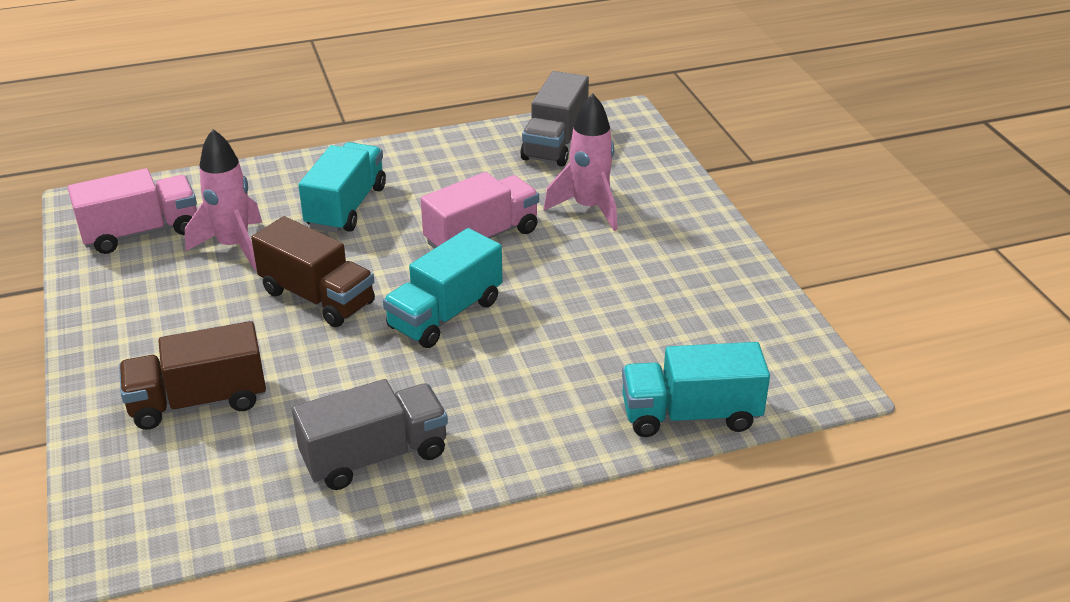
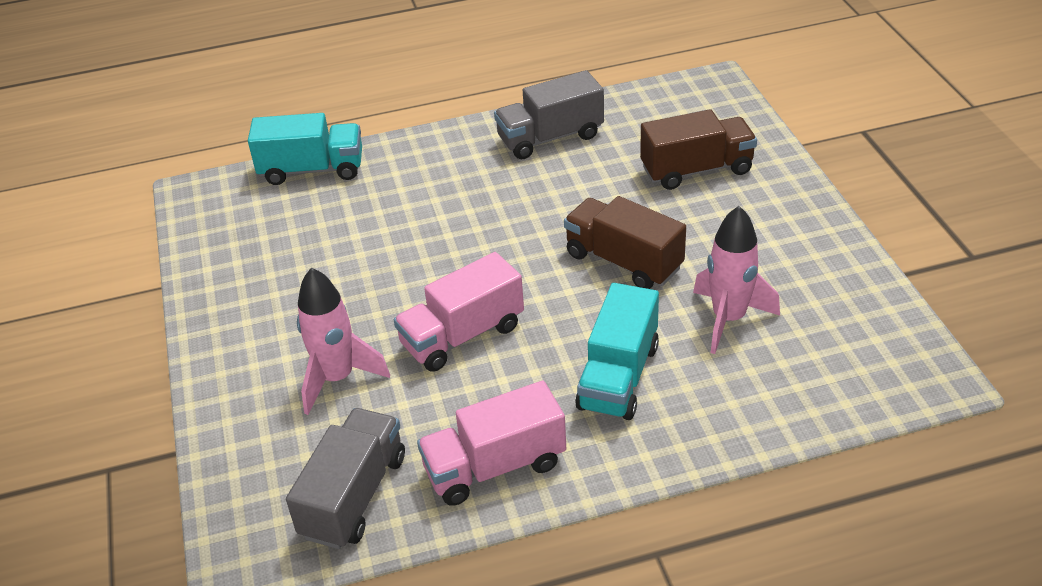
camera: 175 degrees left, 5 degrees up
pink truck [68,168,197,254] -> pink truck moved to [417,381,566,506]
turquoise truck [383,228,502,348] -> none

